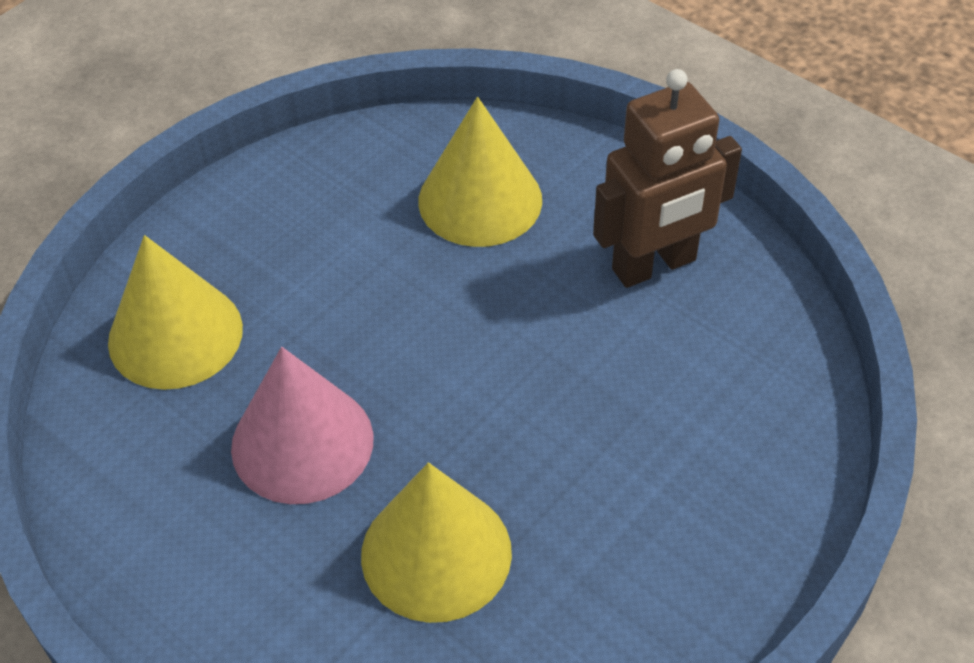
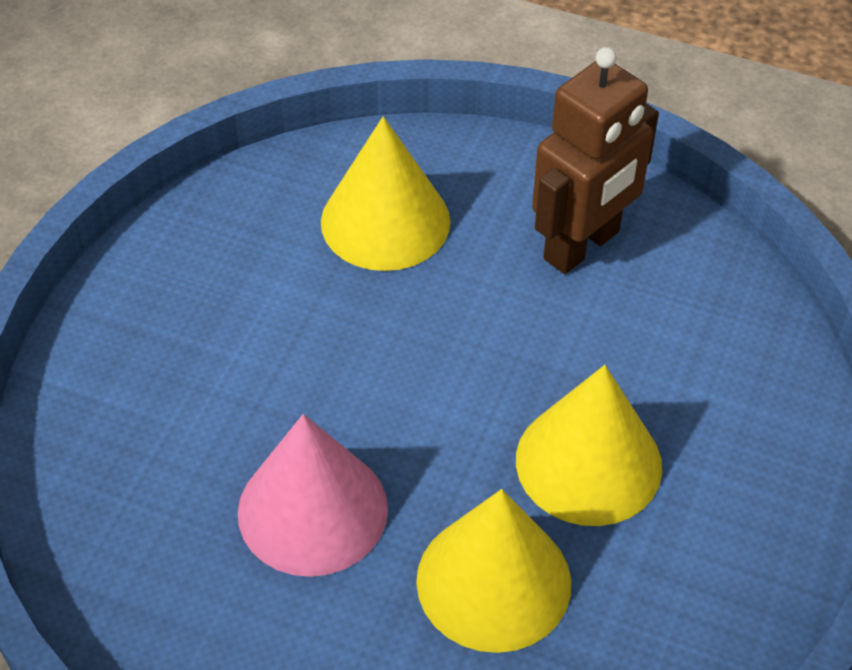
camera: 20 degrees left, 0 degrees up
yellow cone [108,235,243,390] -> yellow cone moved to [516,365,662,526]

